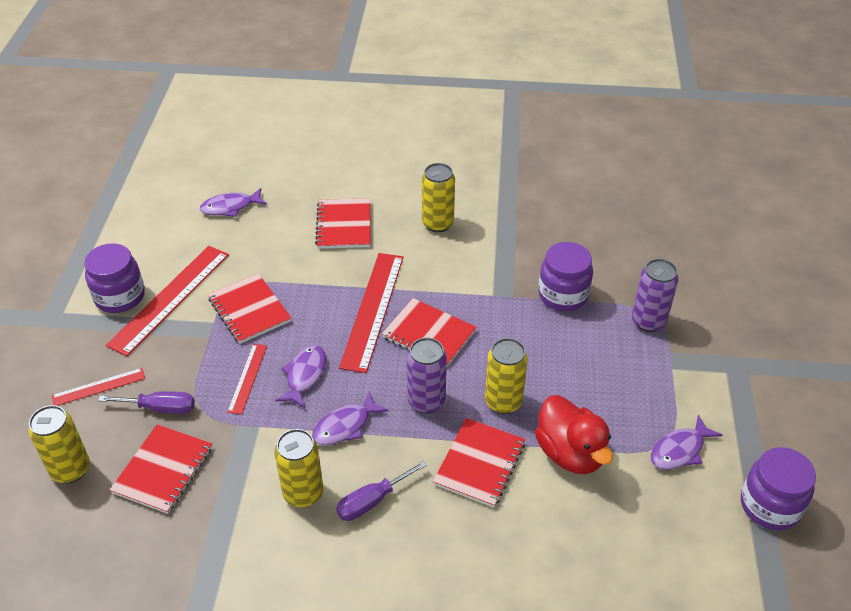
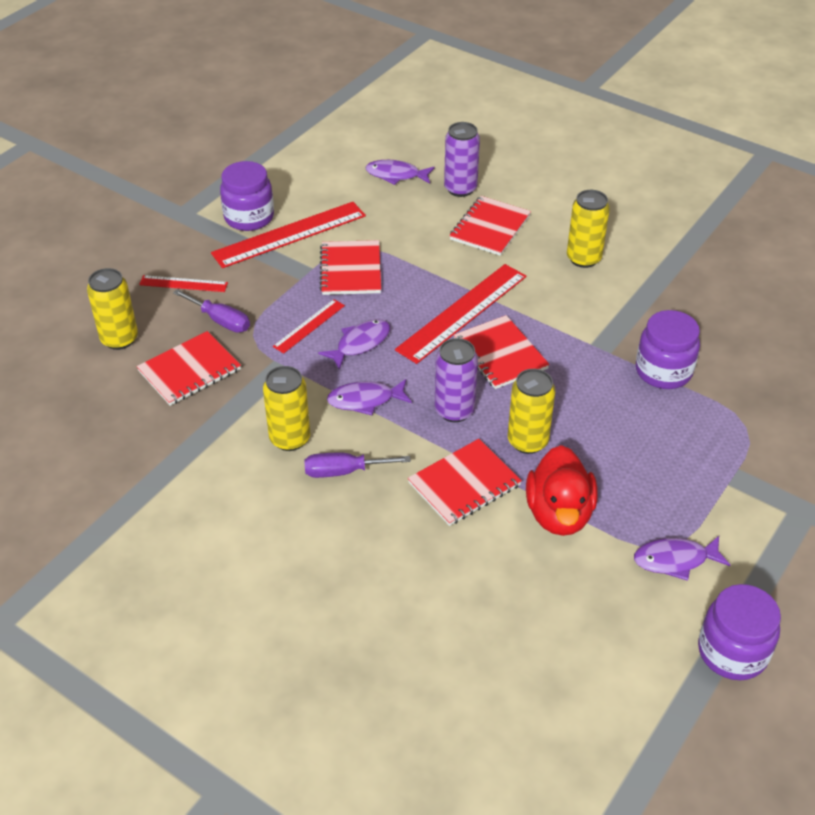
camera: 30 degrees right, 0 degrees up
purple can [632,259,678,332] -> purple can moved to [444,122,480,197]

